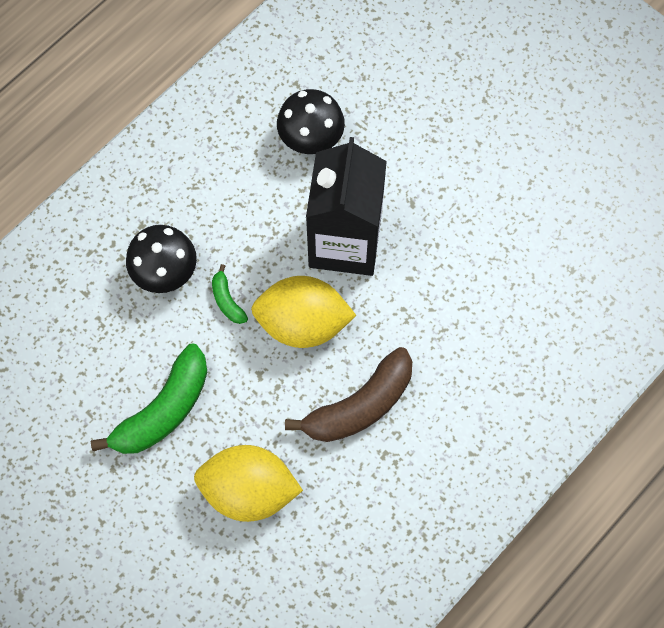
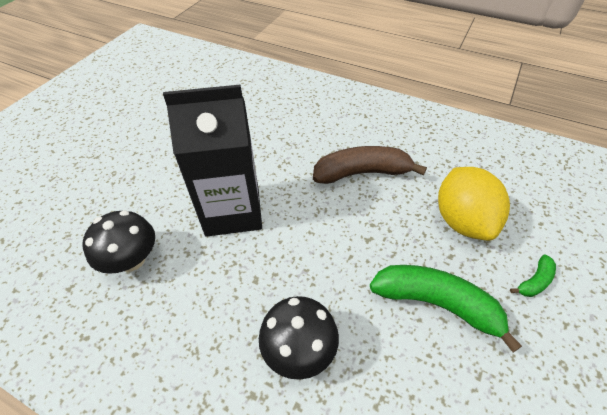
camera: 105 degrees left, 20 degrees down
green banana [212,264,248,324] -> green banana moved to [510,255,556,297]
yellow lemon [251,276,356,348] -> none
brown banana [285,347,412,442] -> brown banana turned 45 degrees counterclockwise [313,146,427,184]

